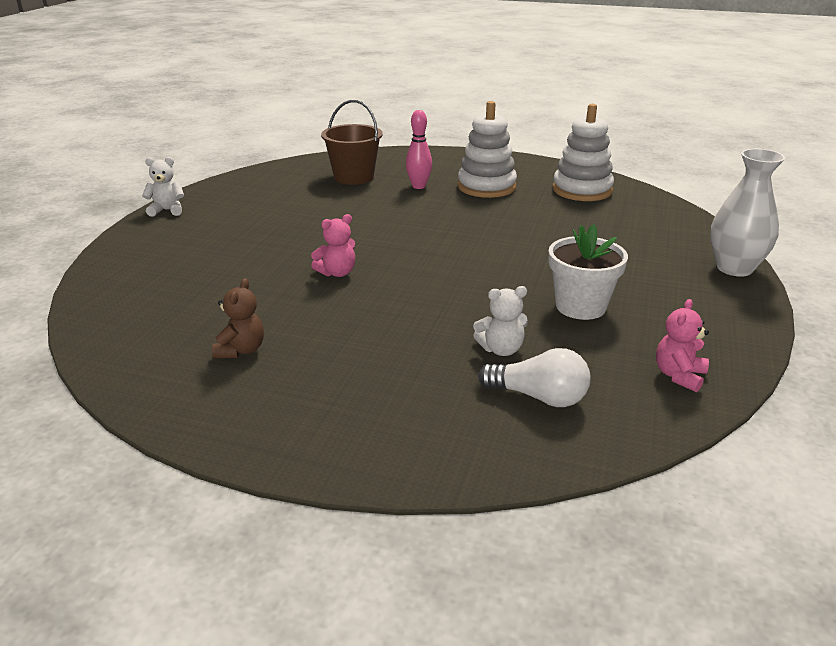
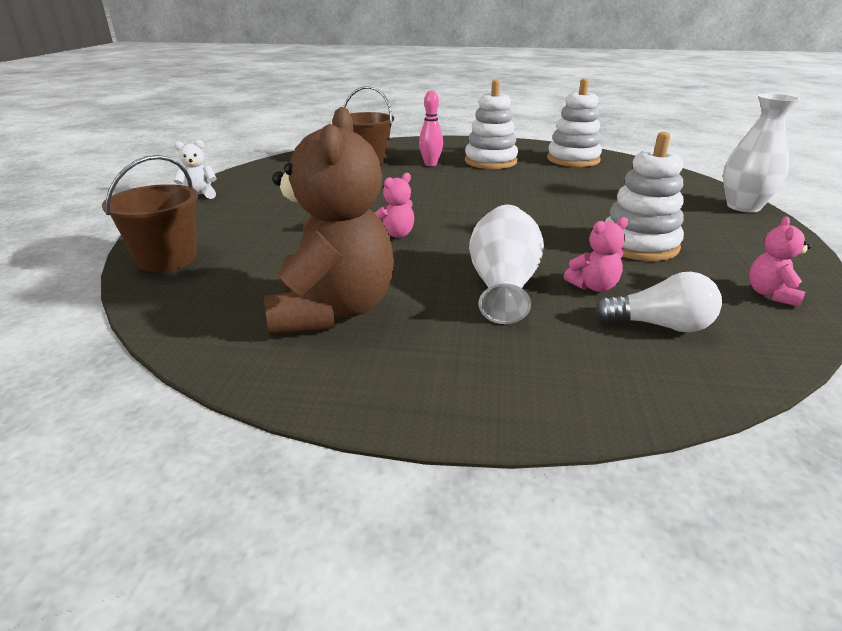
camera: 10 degrees left, 0 degrees up
brown teddy bear [212,278,264,358] -> brown teddy bear [264,107,394,336], size x2.34
white teddy bear [473,286,528,356] -> pink teddy bear [564,217,628,292]
white flower pot [548,224,628,320] -> white stacking toy [605,132,684,261]
none -> brown bucket [102,155,198,272]
none -> white vase [469,205,544,324]

